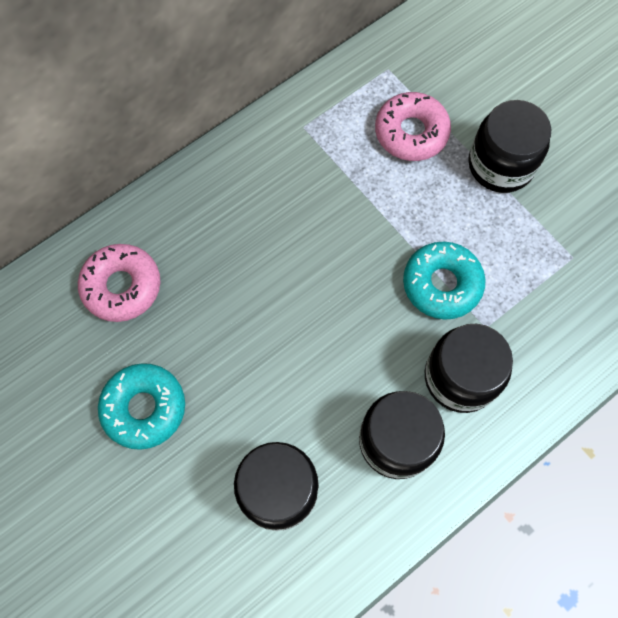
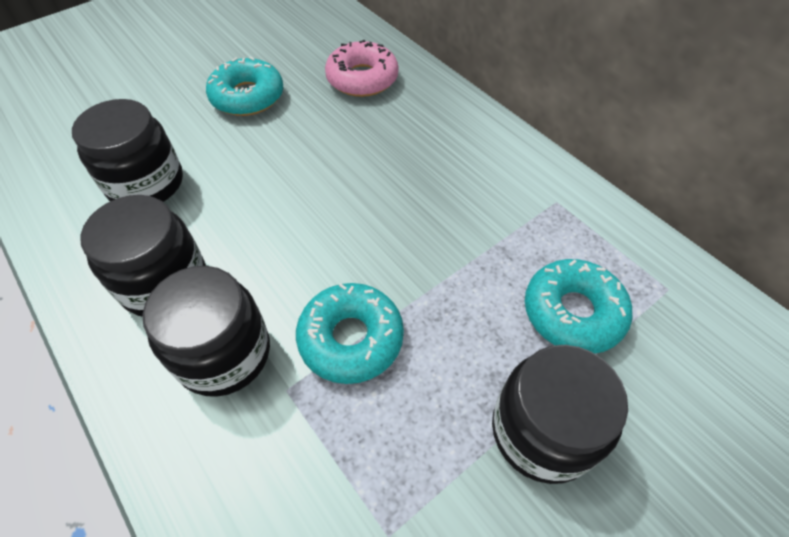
camera: 90 degrees right, 15 degrees down
pink donut [375,92,451,161] -> turquoise donut [525,259,632,354]

